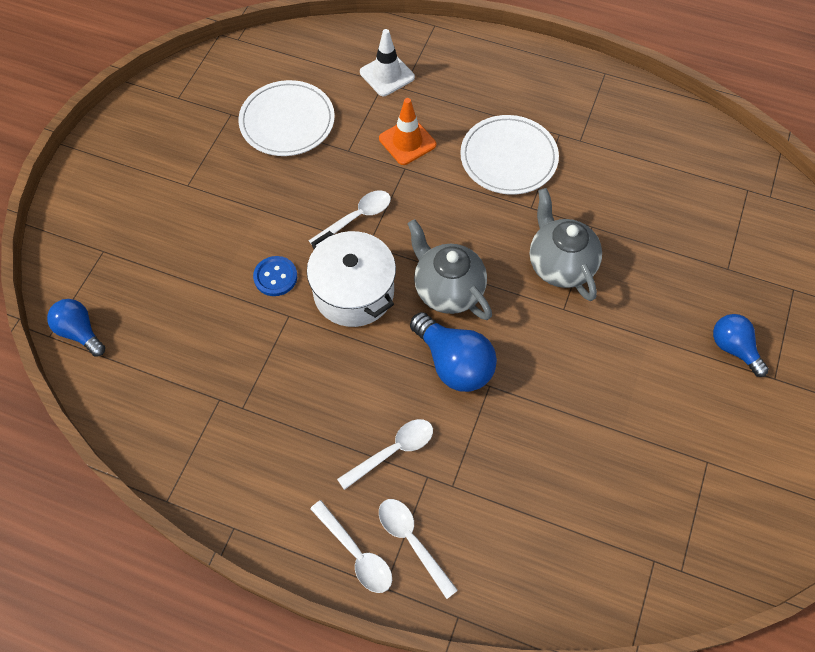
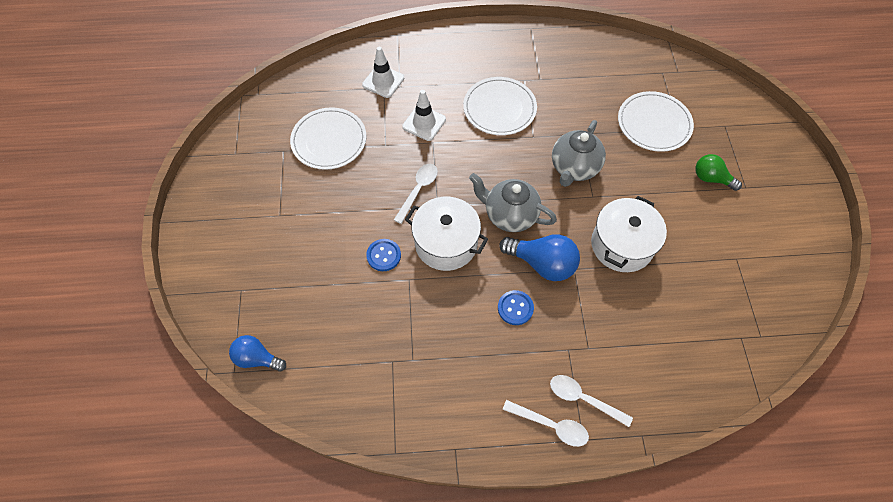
camera: 25 degrees left, 0 degrees up
white spoon [337,419,433,490] -> none
orange traffic cone [379,98,436,165] -> white traffic cone [402,90,446,141]
grey teapot [530,188,602,301] -> grey teapot turned 105 degrees counterclockwise [552,120,606,187]
blue light bulb [713,314,769,377] -> green light bulb [695,154,742,191]
none -> blue button [498,290,534,325]
none -> white pot [591,196,667,272]
none -> white plate [618,91,694,152]

